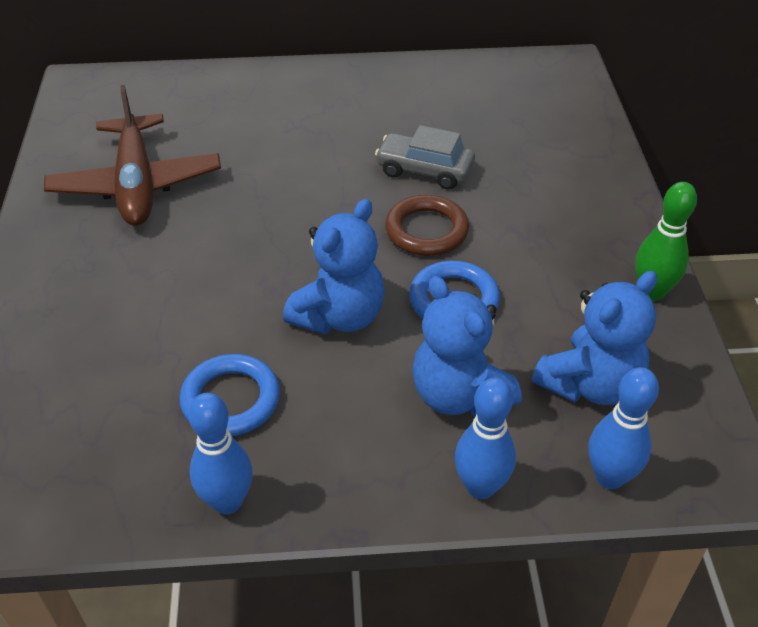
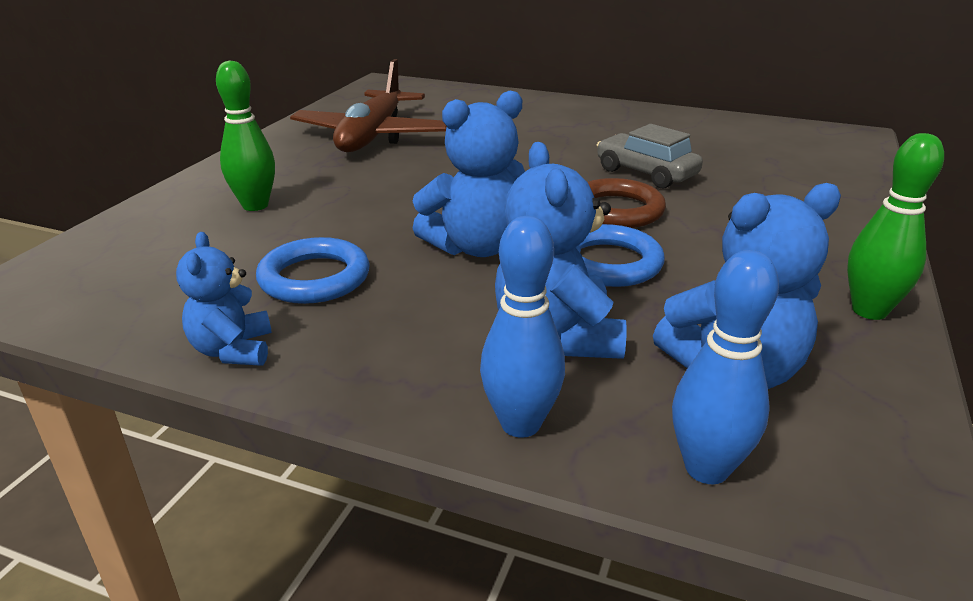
camera: 25 degrees right, 15 degrees down
blue bowling pin [188,393,253,514] -> blue teddy bear [176,232,272,366]
none -> green bowling pin [216,61,275,211]

